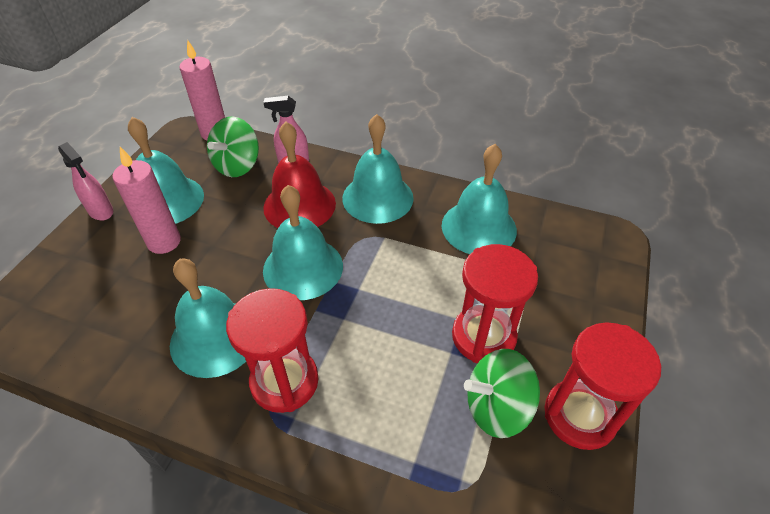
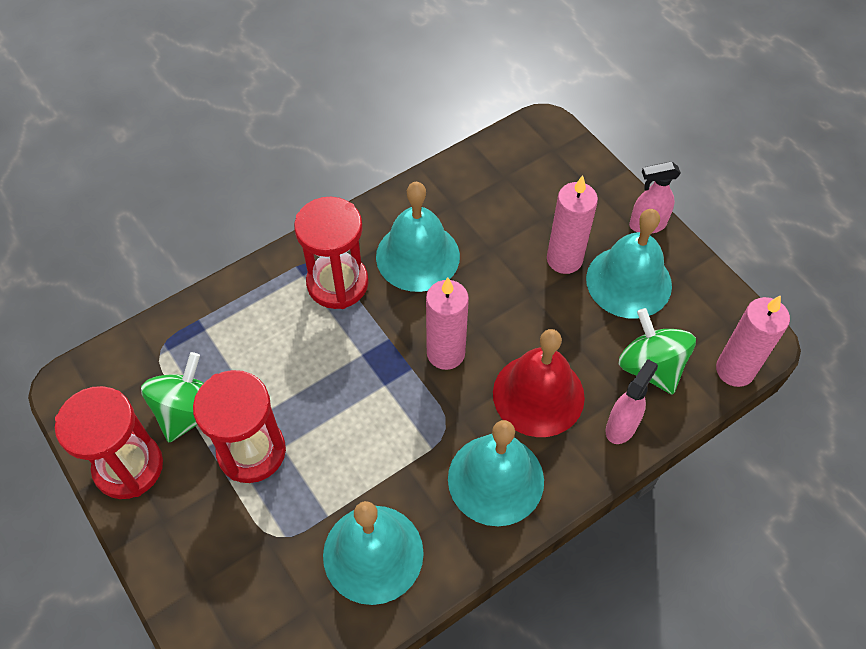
camera: 125 degrees right, 10 degrees up
turquoise bell [263,185,343,300] -> pink candle [426,278,469,370]

